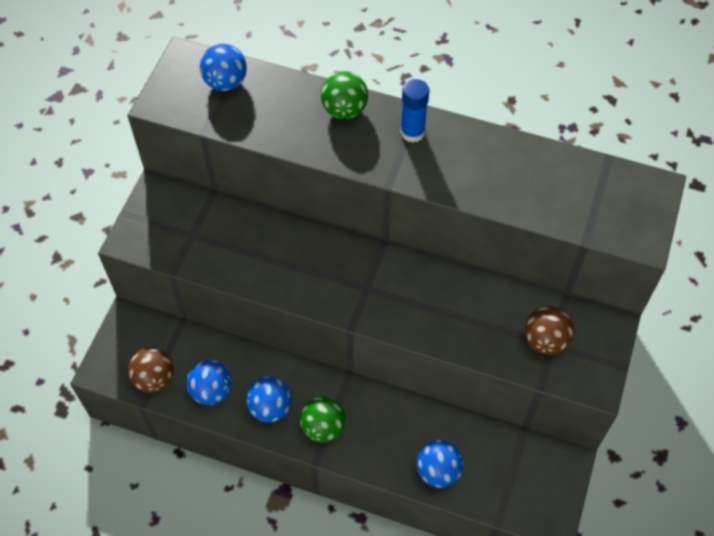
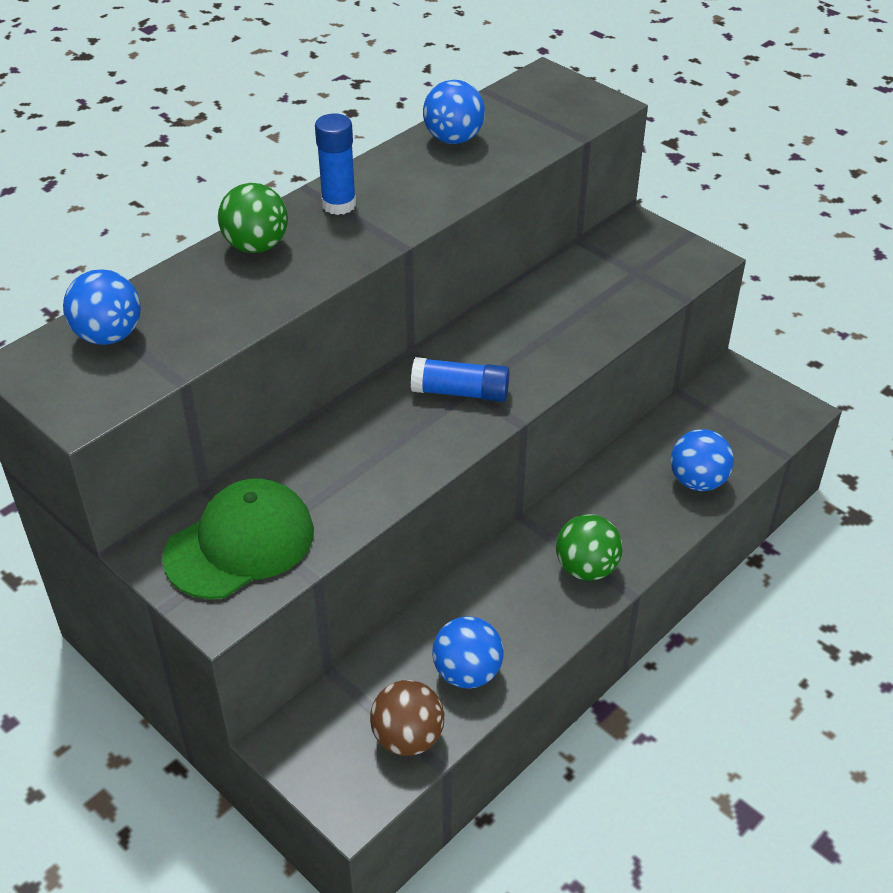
camera: 65 degrees left, 15 degrees down
blue ball [246,376,292,422] -> blue ball moved to [423,80,485,144]
brown ball [525,306,574,355] -> none
none -> green cap [162,478,314,599]
none -> blue glue stick [411,357,510,402]

